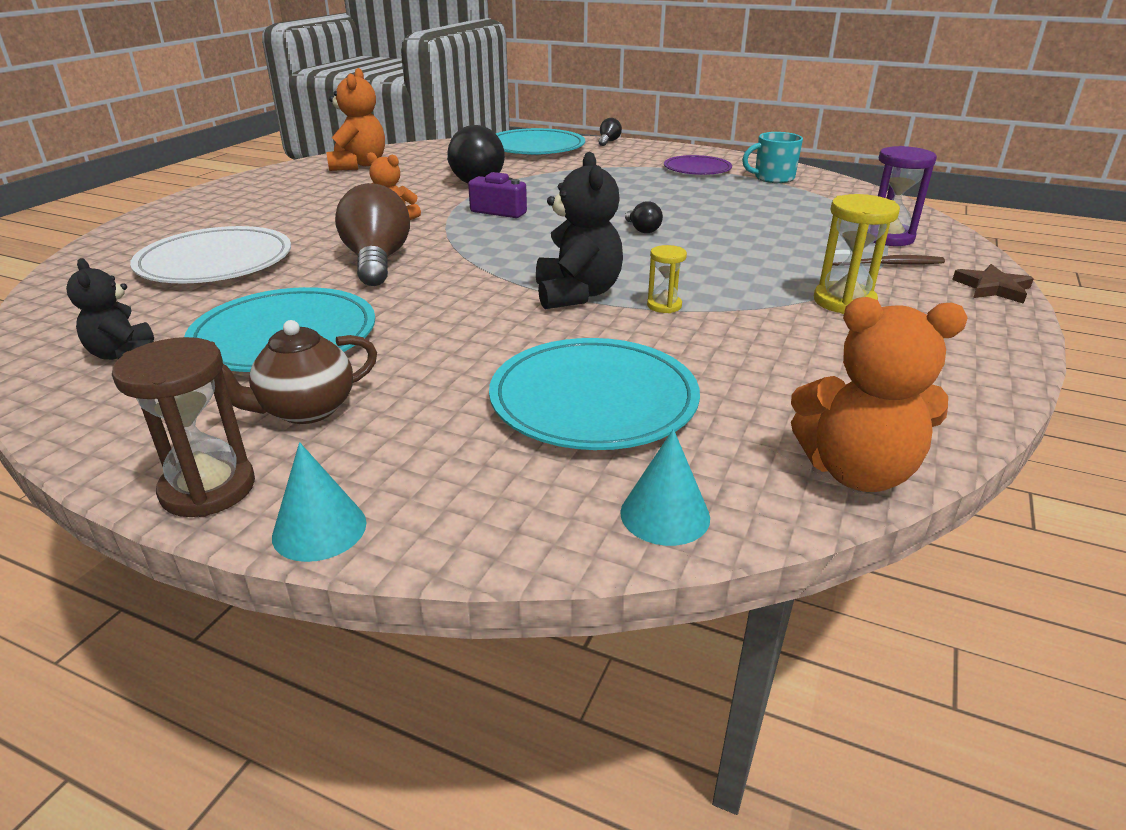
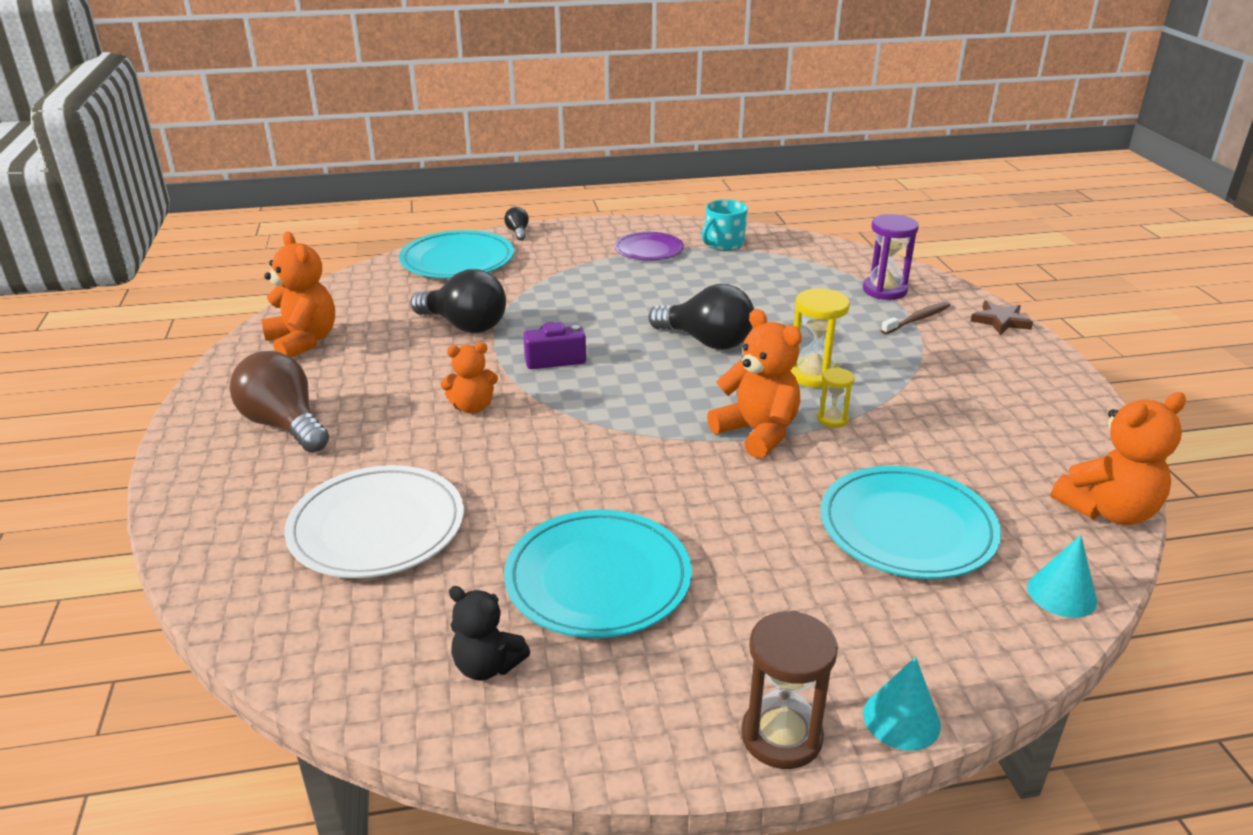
camera: 35 degrees left, 0 degrees up
brown teapot [222,320,377,424] -> none
brown light bulb [335,183,410,286] -> brown light bulb moved to [230,351,329,453]
black teddy bear [536,152,623,309] -> orange teddy bear [707,309,802,459]
black light bulb [625,201,663,233] -> black light bulb [648,284,754,350], size x2.15
yellow hourglass [814,194,900,314] -> yellow hourglass moved to [790,288,850,388]

